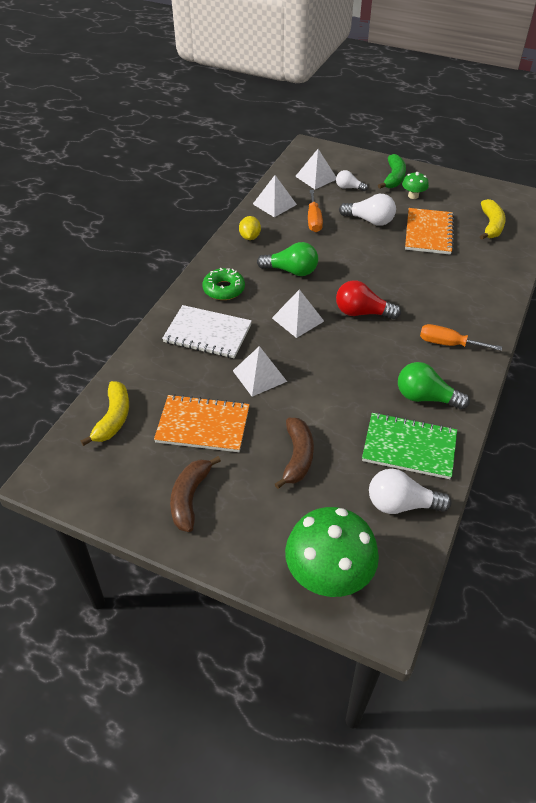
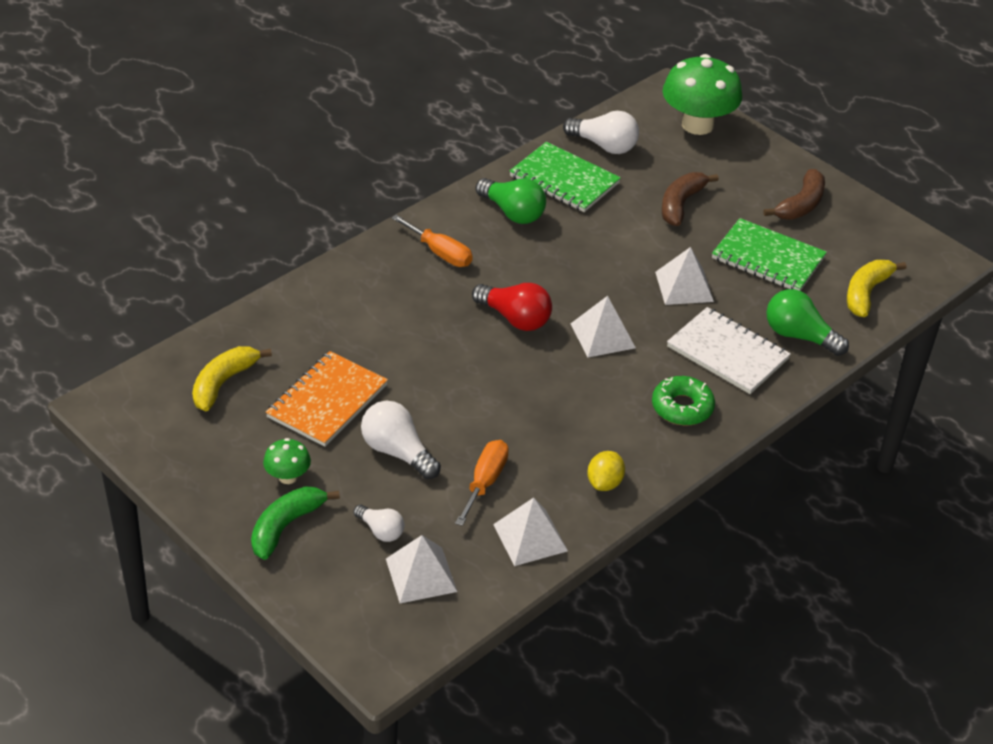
camera: 160 degrees left, 5 degrees down
orange notebook [154,394,250,452] -> green notebook [712,218,827,291]
green light bulb [257,242,318,276] -> green light bulb moved to [766,289,849,356]

